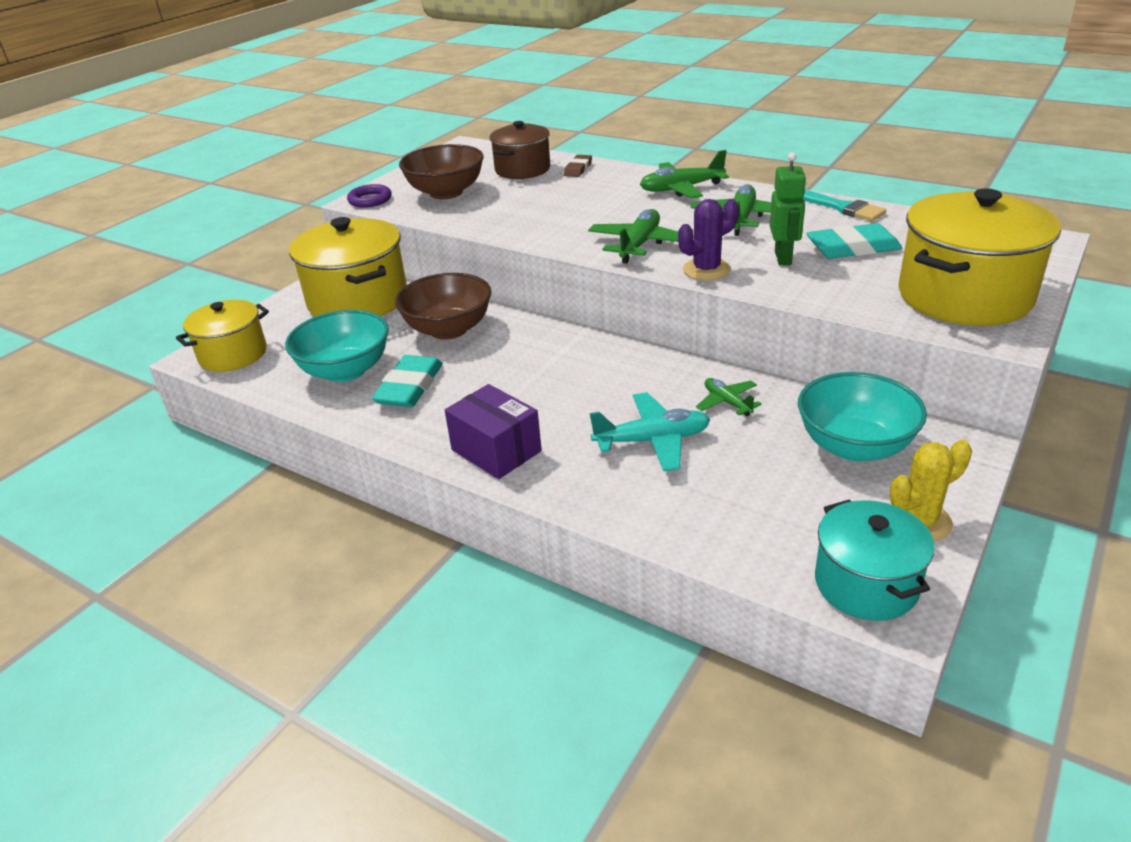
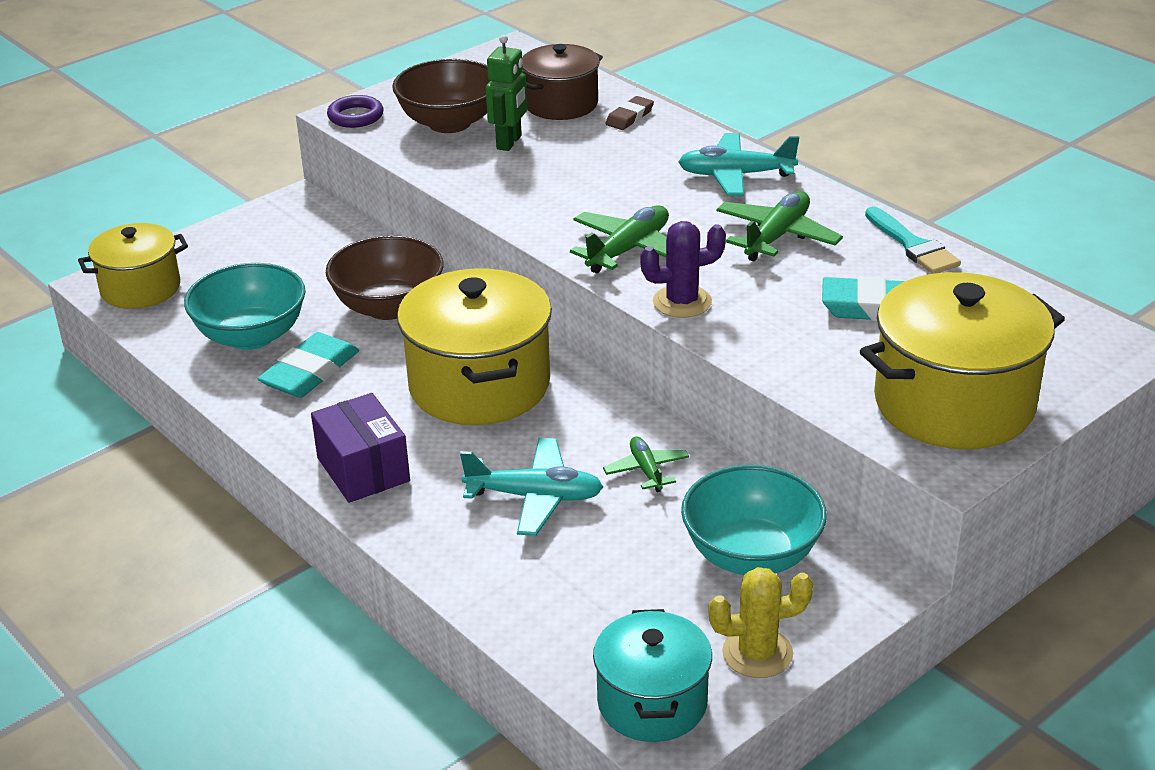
camera: 15 degrees right, 0 degrees up
yellow pot [289,217,407,317] -> yellow pot moved to [397,269,552,425]
green plane [640,150,729,198] -> turquoise plane [678,133,799,196]
green robot [770,152,806,265] -> green robot moved to [486,35,527,151]

